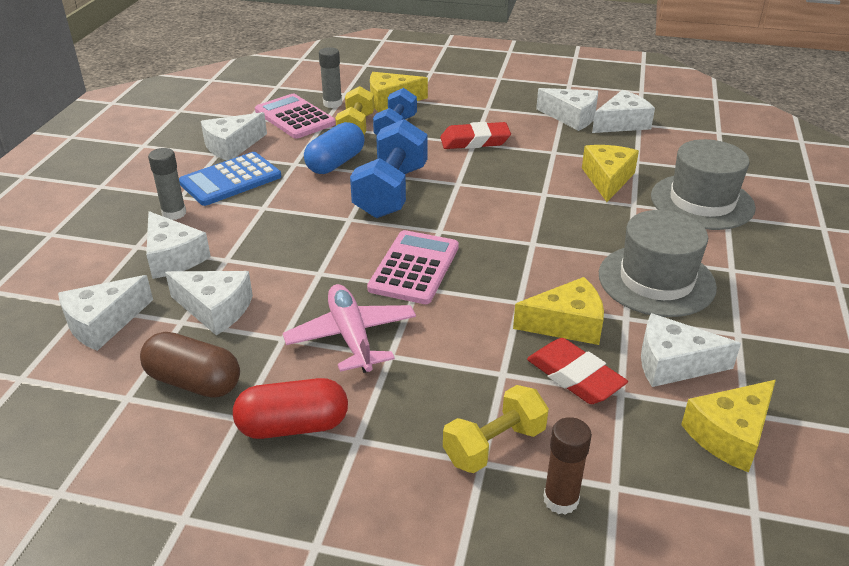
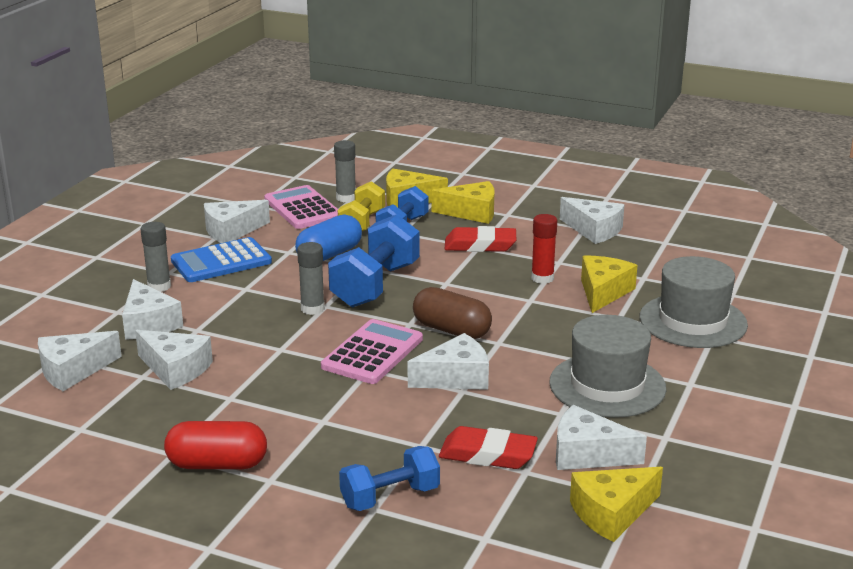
camera: 10 degrees right, 10 degrees down
brown capsule [140,332,240,398] -> brown capsule moved to [413,287,492,339]
pink plane [283,284,416,373] -> none
yellow dumbbell [443,385,549,473] -> blue dumbbell [339,446,440,511]
yellow cheese [513,277,604,345] -> yellow cheese moved to [432,181,494,224]
red eraser [527,338,628,404] -> red eraser turned 45 degrees counterclockwise [439,426,538,469]
brown glue stick [544,417,592,515] -> none
white cheese [592,90,655,133] -> white cheese moved to [408,333,489,390]
none -> grey glue stick [297,242,325,315]
none -> red glue stick [531,214,557,284]

